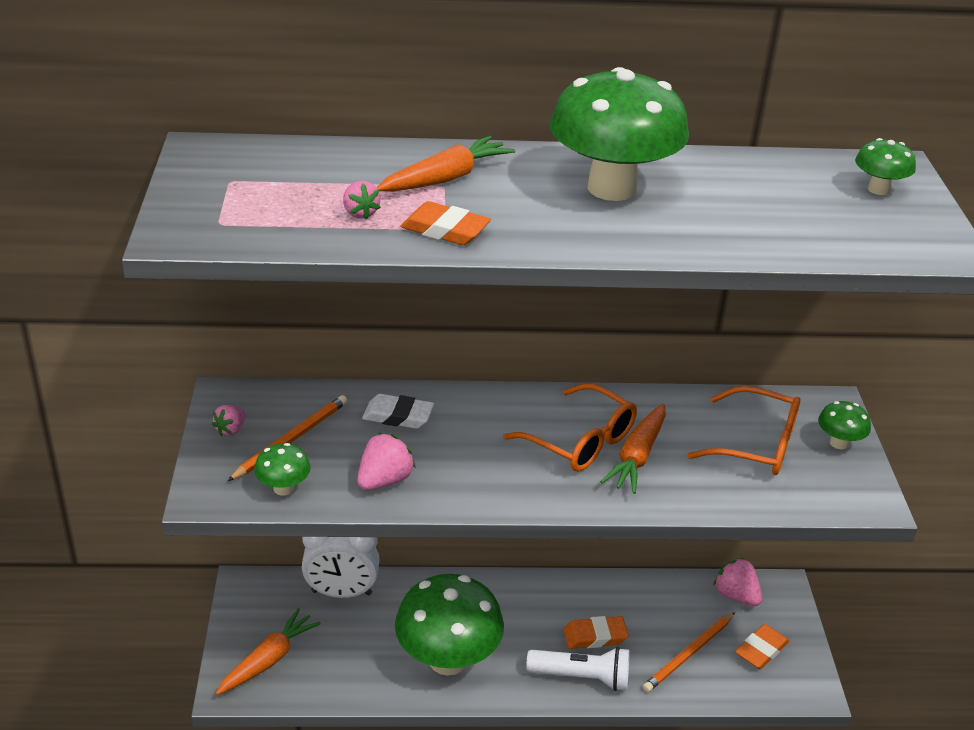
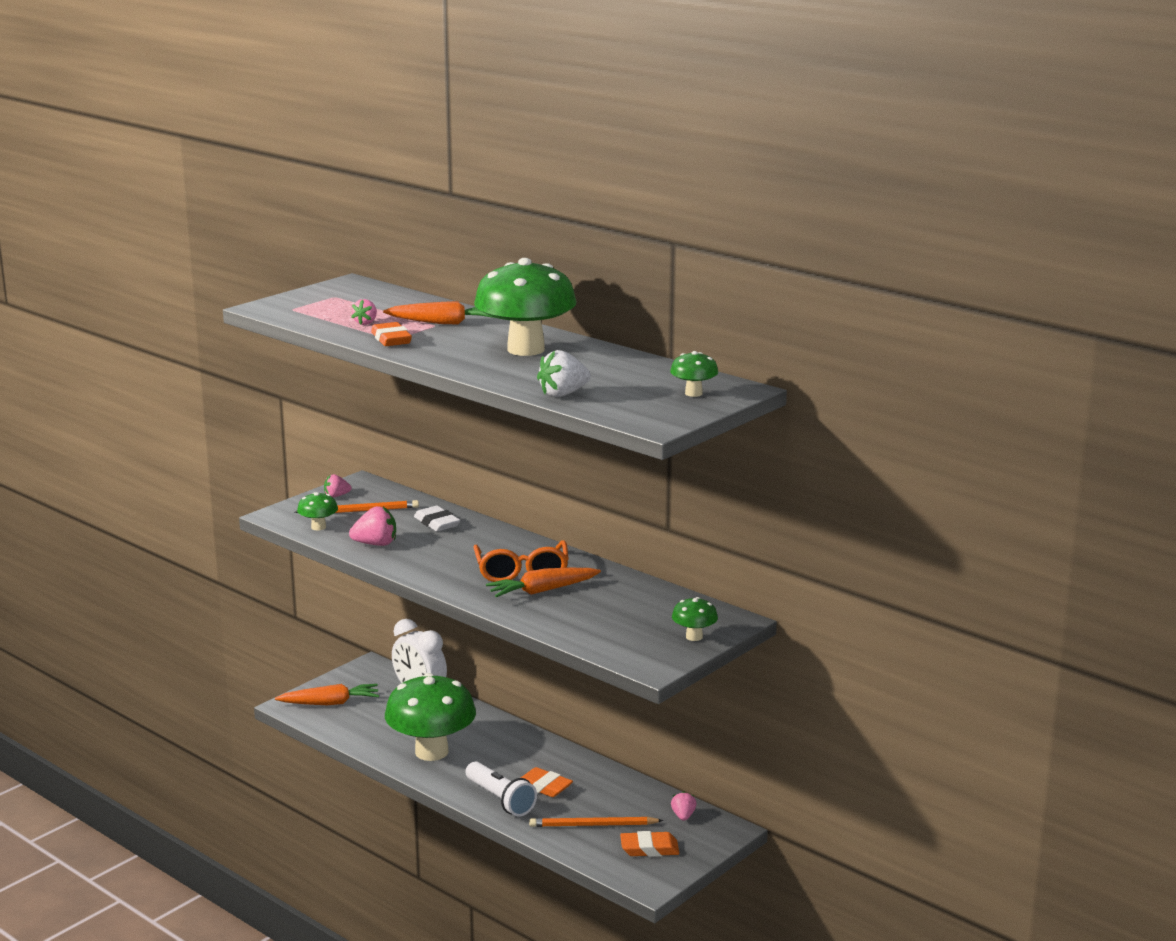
camera: 45 degrees right, 15 degrees down
orange glasses [687,386,800,475] -> none
pink strawberry [713,558,763,606] -> pink strawberry [671,791,696,821], size x0.62
none -> white strawberry [537,350,591,397]

